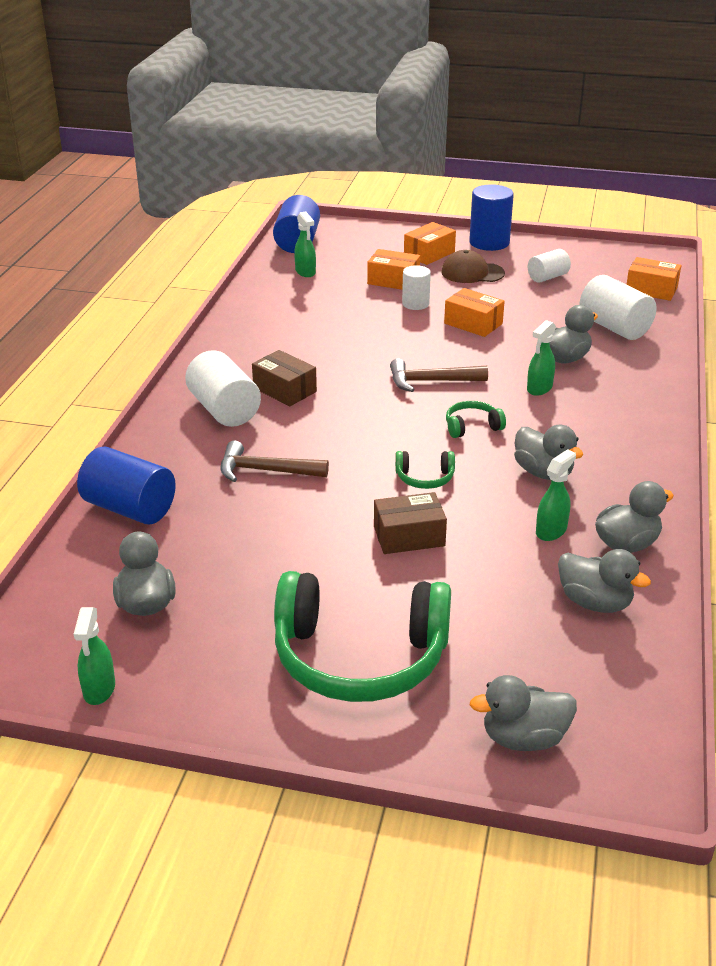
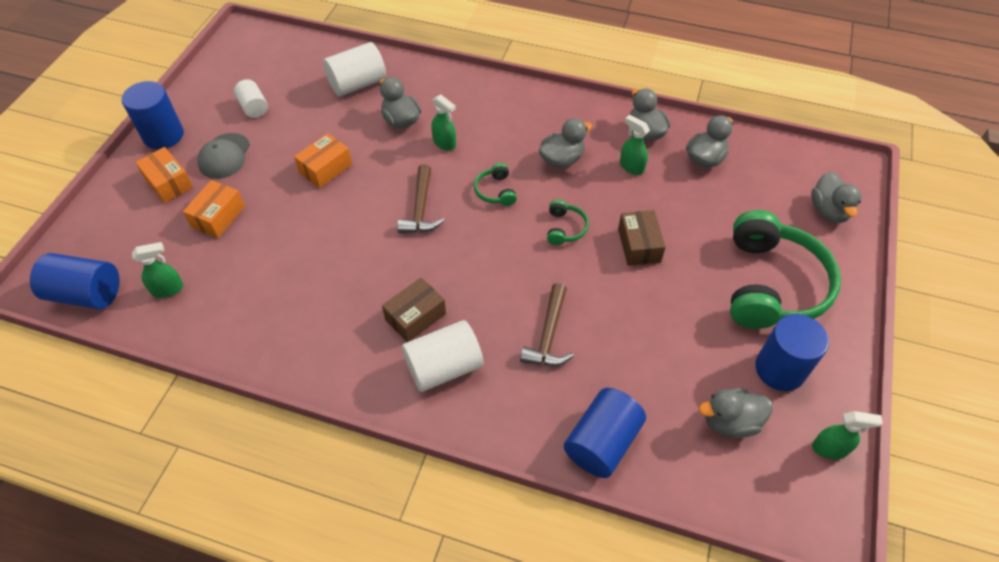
camera: 85 degrees left, 20 degrees up
white cylinder [402,265,431,310] -> none
brown cap [441,250,505,283] -> grey cap [197,133,250,179]
orange box [626,257,681,301] -> none
none -> blue cylinder [755,314,829,391]

